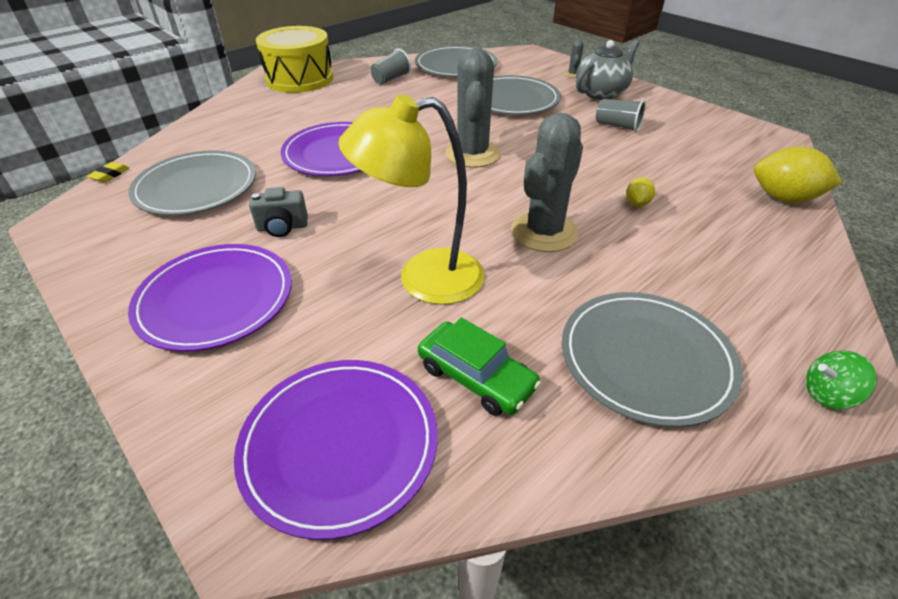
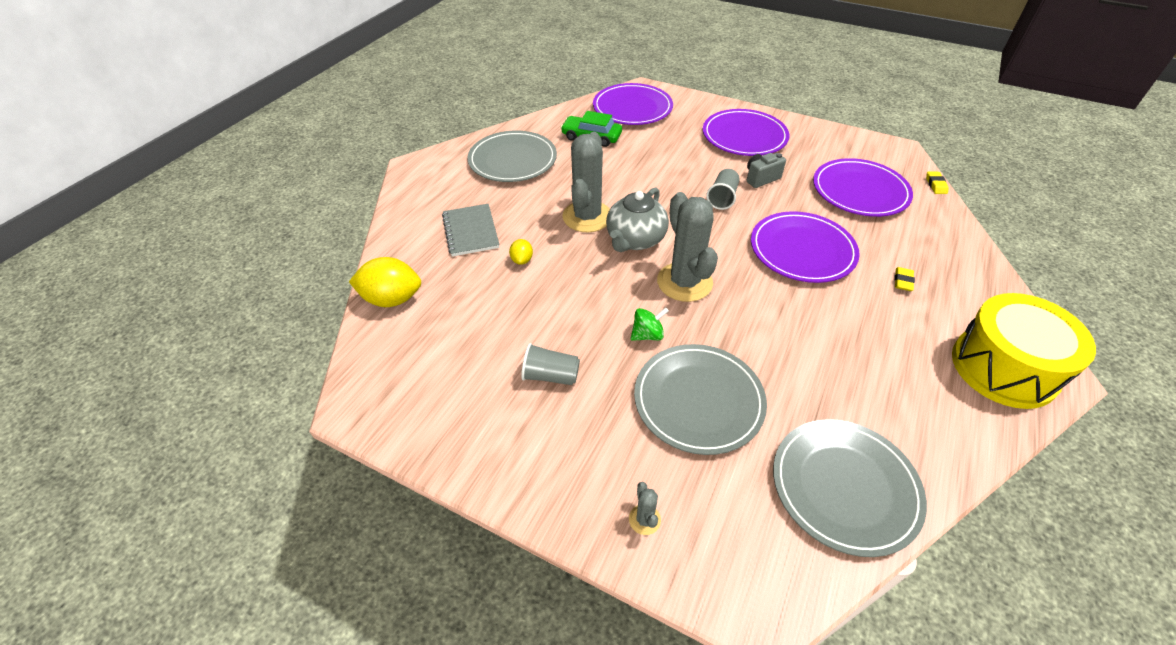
camera: 160 degrees right, 5 degrees up
grey plate [129,150,256,216] -> purple plate [813,158,913,217]
yellow lamp [338,94,485,305] -> none
grey cup [371,48,411,85] -> grey cup moved to [706,169,740,210]
grey teapot [576,40,640,100] -> grey teapot moved to [606,187,669,252]
green spinning top [806,351,876,409] -> green spinning top moved to [631,307,669,341]
none -> grey notebook [442,204,500,257]
none -> yellow eraser [895,267,915,291]

